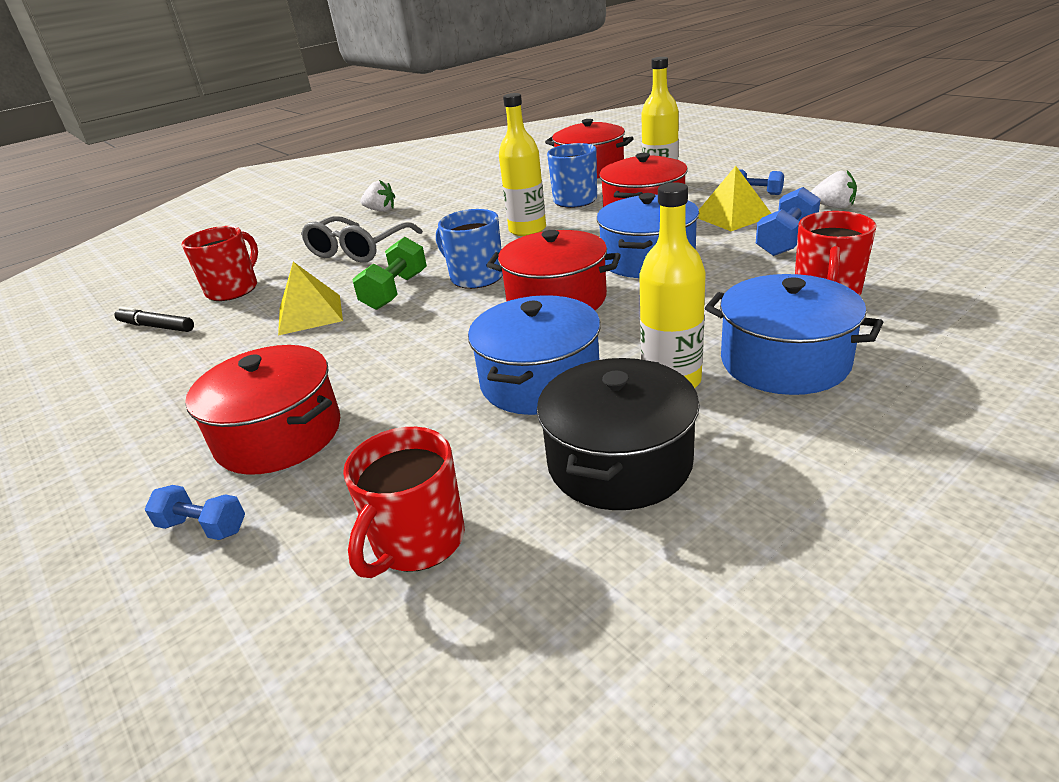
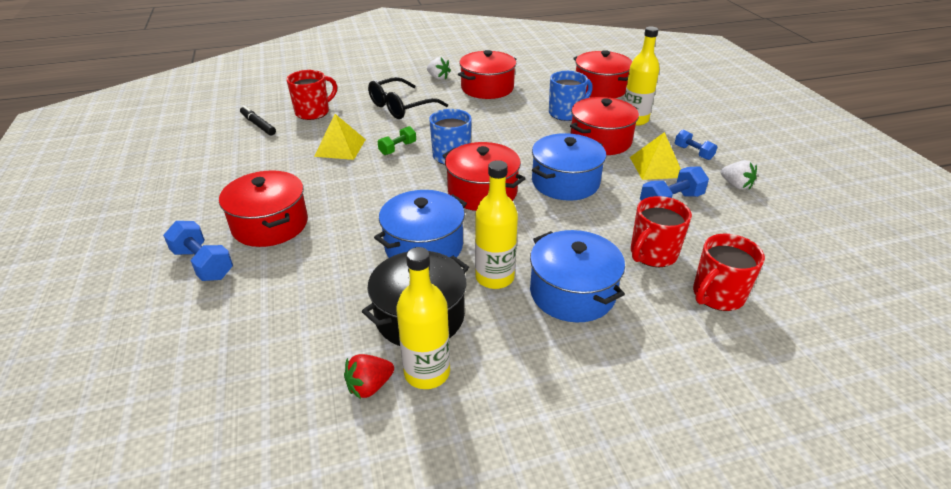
camera: 20 degrees right, 5 degrees up
blue dumbbell [145,485,245,540] -> blue dumbbell [163,221,233,281], size x1.53
grey glasses [301,216,423,263] -> black glasses [368,77,448,119]
red mug [343,427,465,578] -> red mug moved to [693,234,765,311]
green dumbbell [352,237,427,310] -> green dumbbell [378,126,416,155], size x0.65
yellow bottle [499,93,546,236] -> yellow bottle moved to [396,247,450,389]
none -> red strawberry [344,354,394,399]
none -> red pot [458,50,516,99]

